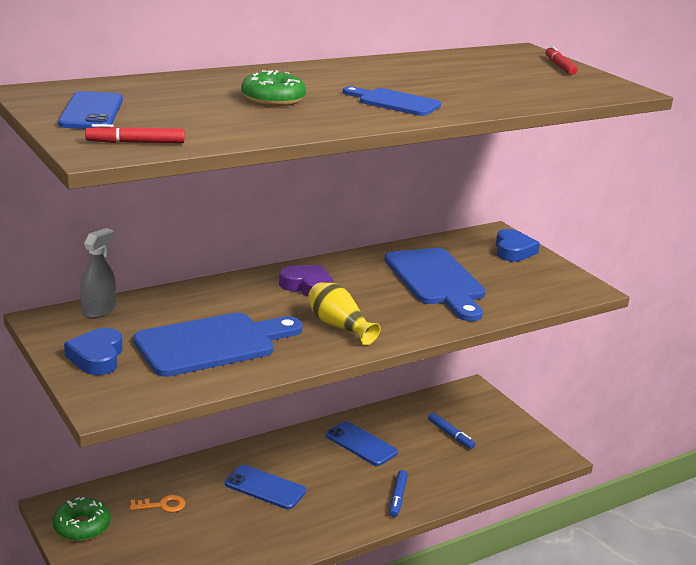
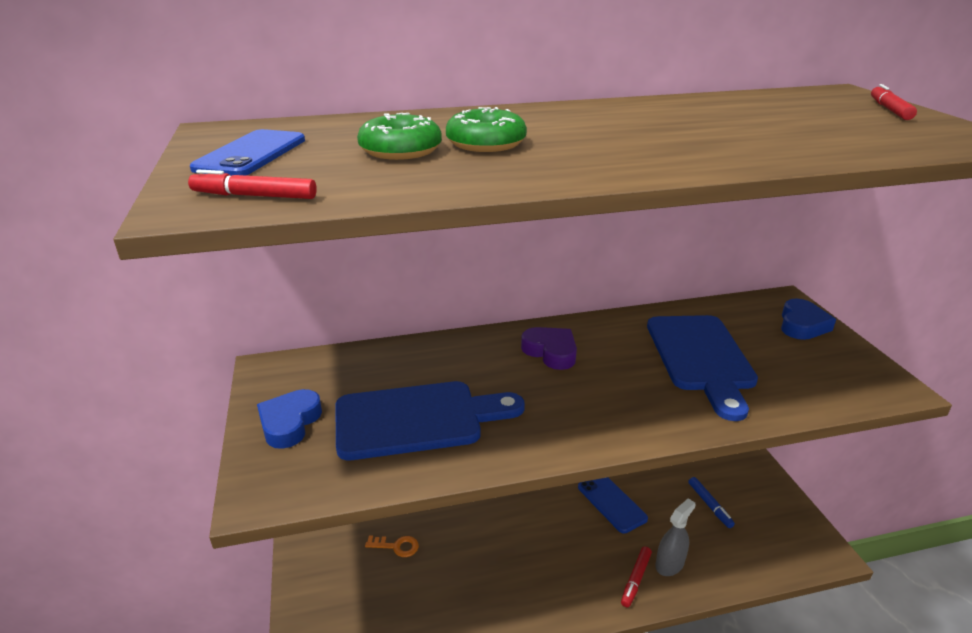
camera: 20 degrees right, 5 degrees up
green donut [53,497,110,541] -> green donut moved to [357,113,442,160]
grey spray bottle [80,228,116,319] -> grey spray bottle moved to [655,498,695,576]
blue phone [225,465,306,509] -> none
yellow vase [308,282,381,346] -> none
blue cutting board [343,86,441,116] -> none
blue marker [389,470,408,517] -> red marker [621,546,652,607]

